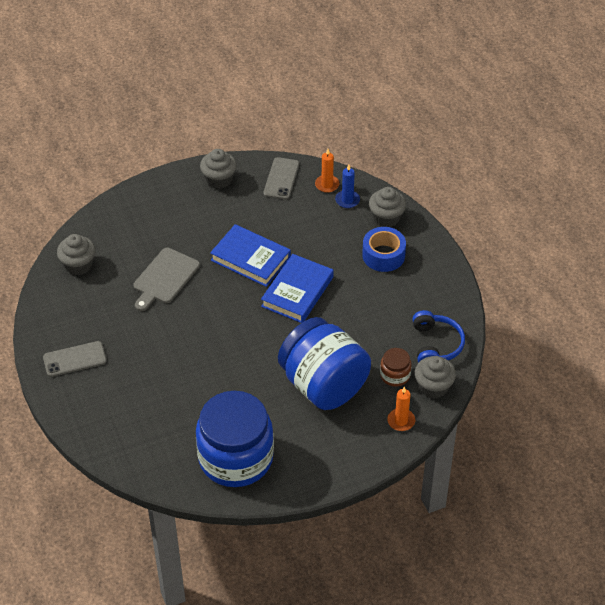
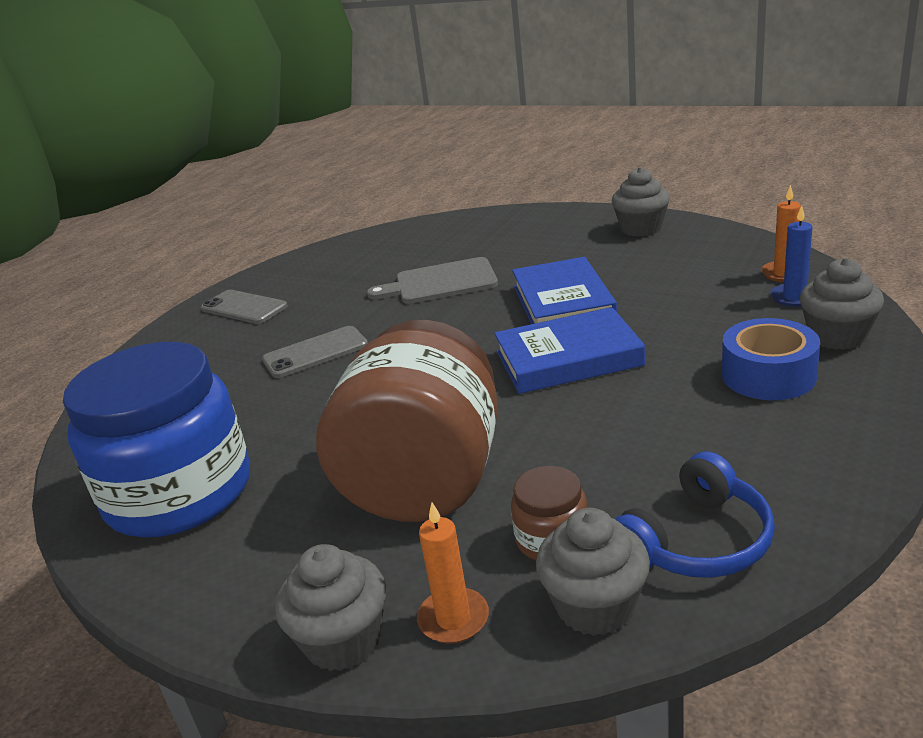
camera: 55 degrees right, 20 degrees down
grey cupcake [57,234,96,275] -> grey cupcake moved to [275,544,386,671]
grey phone [264,157,299,200] -> grey phone moved to [262,326,368,378]
blue jar [278,317,371,410] -> brown jar [316,320,498,522]

